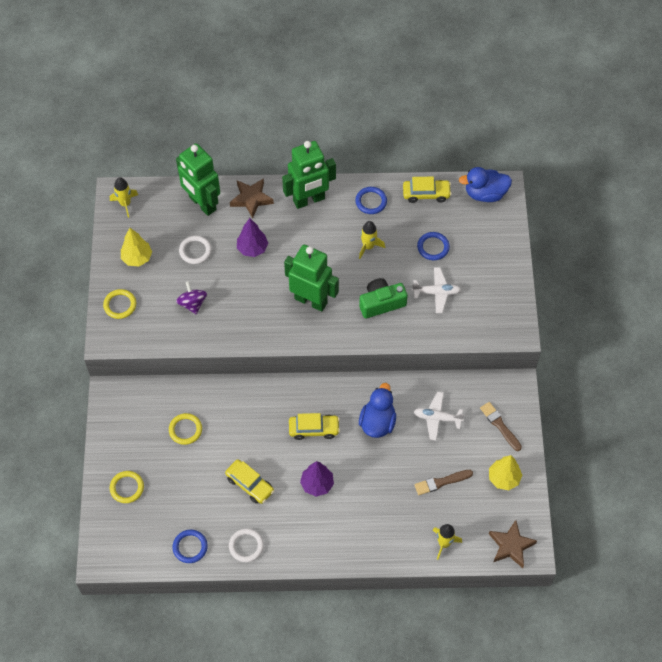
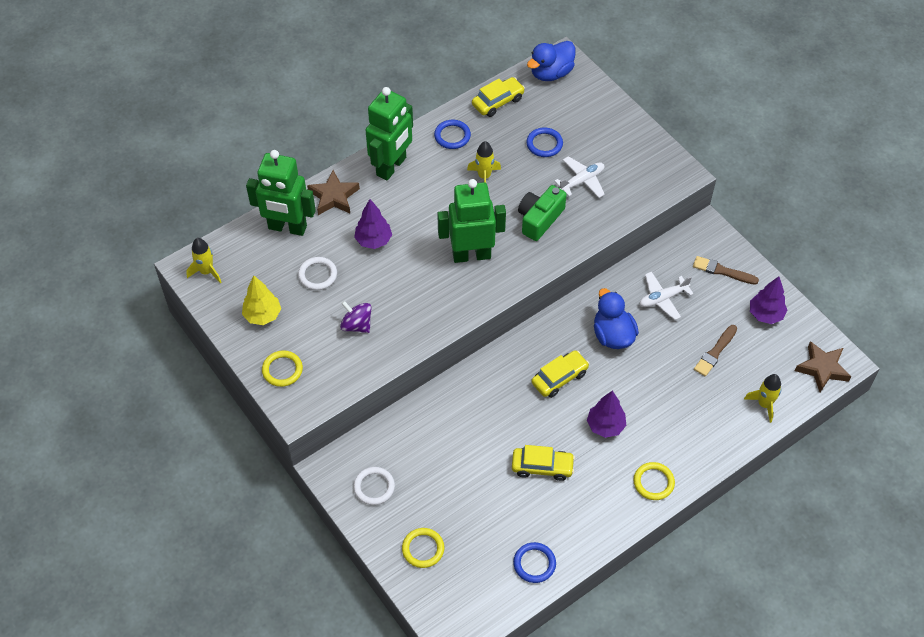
camera: 35 degrees left, 5 degrees down
yellow ring [169,413,202,445] -> yellow ring moved to [634,462,675,500]
white ring [229,528,264,562] -> white ring moved to [353,467,395,505]
yellow tree [489,455,522,490] -> purple tree [750,276,787,324]

